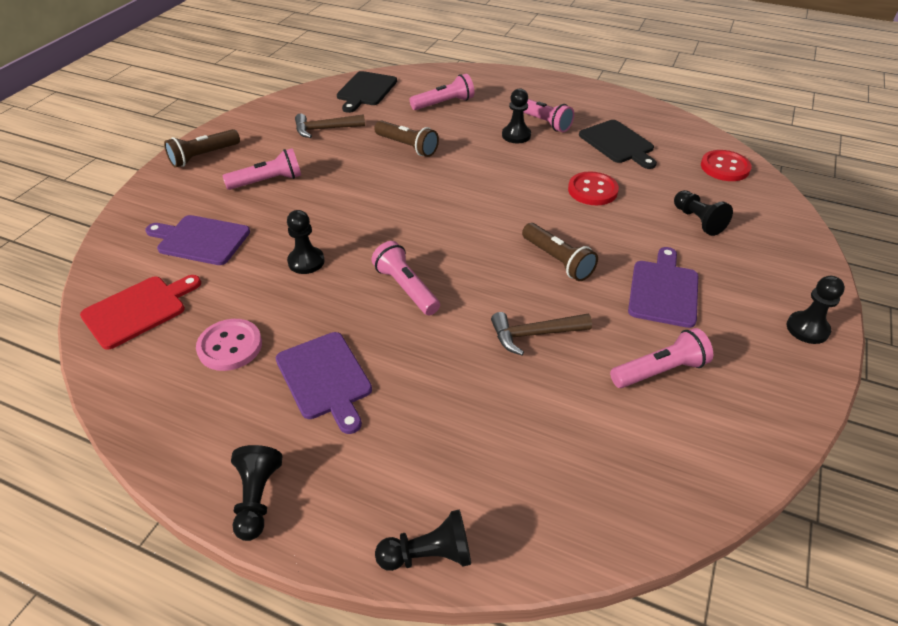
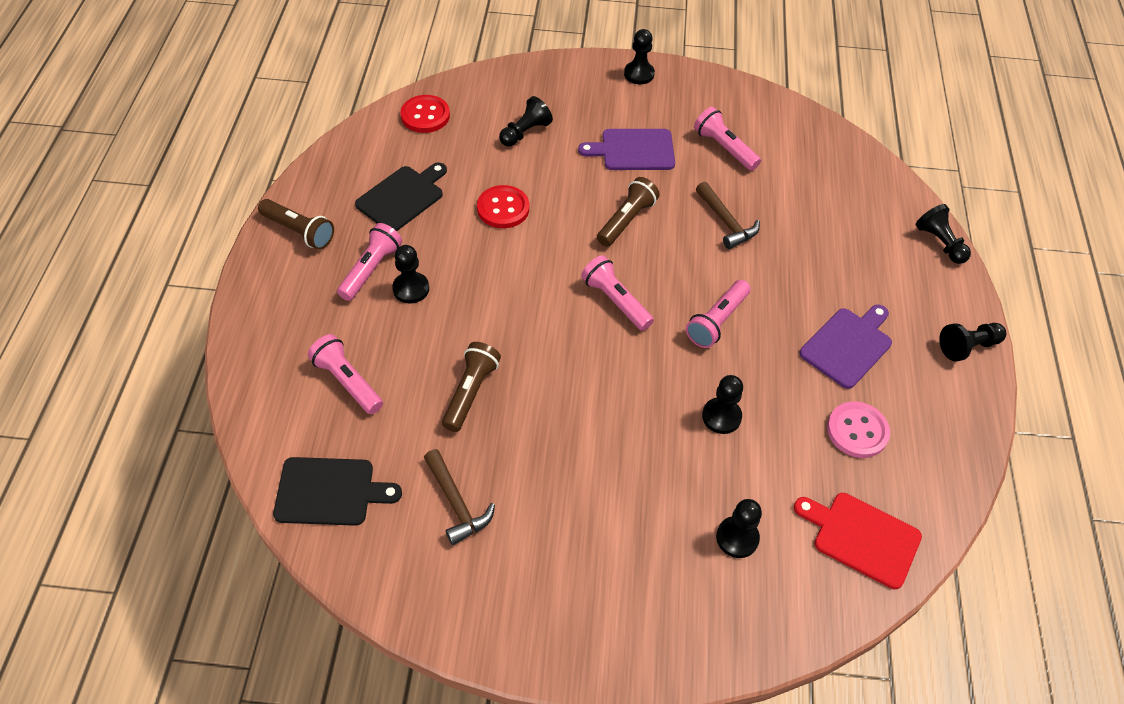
camera: 110 degrees left, 10 degrees up
purple cutting board [145,215,250,265] -> black pawn [716,499,762,558]
brown flashlight [164,129,240,168] -> brown flashlight moved to [258,199,334,250]
pink flashlight [223,148,301,190] -> pink flashlight moved to [581,255,654,331]

